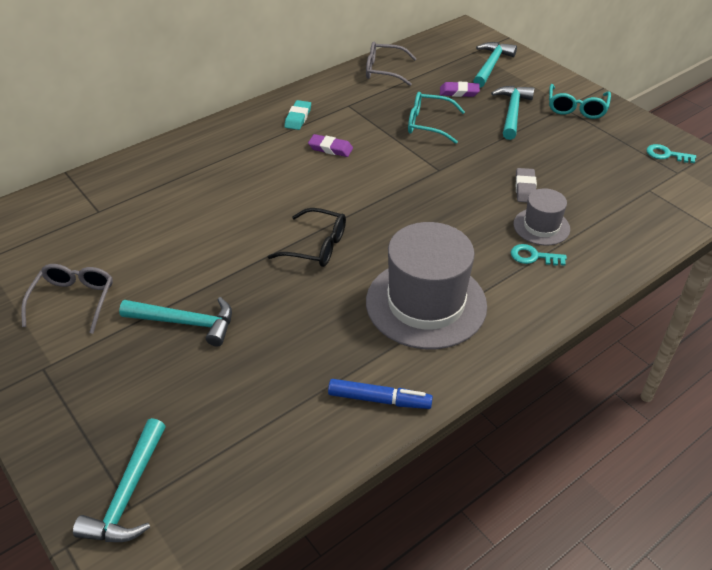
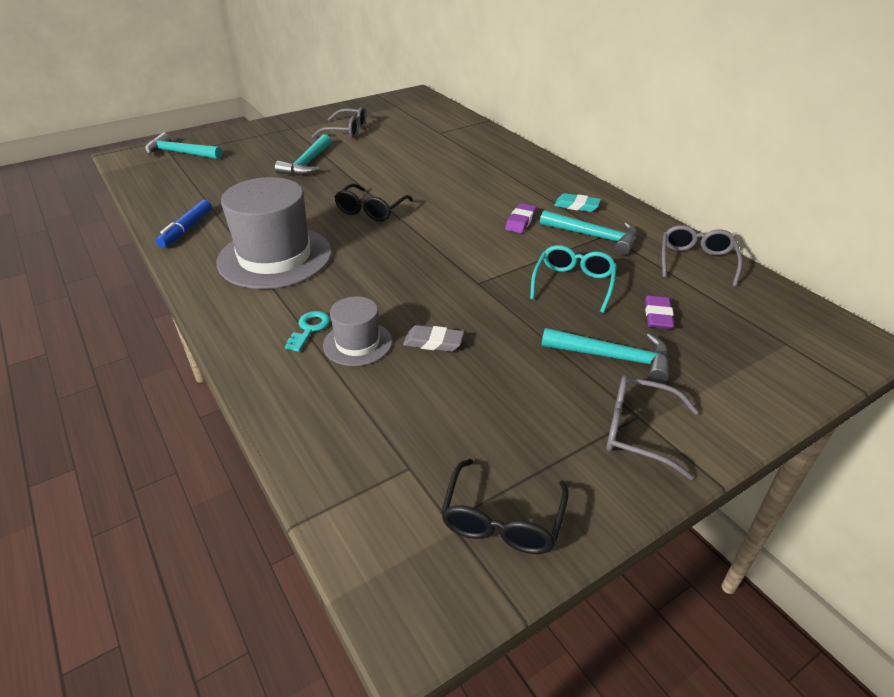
camera: 95 degrees right, 5 degrees down
turquoise hammer [473,42,517,88] -> turquoise hammer moved to [540,210,637,255]
turquoise glasses [549,84,611,119] -> grey glasses [606,375,699,480]
turquoise key [646,144,696,163] -> black glasses [441,459,569,554]

